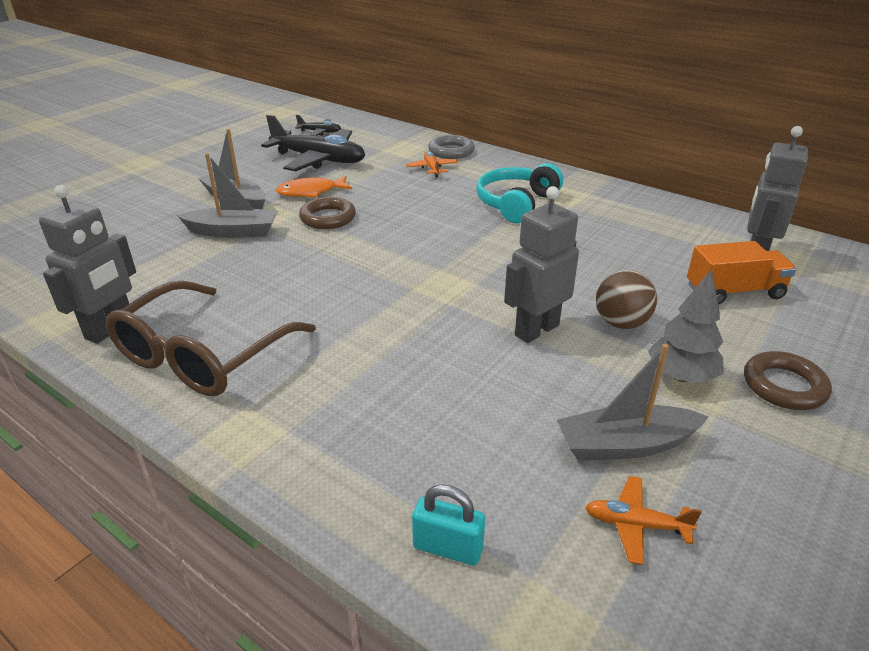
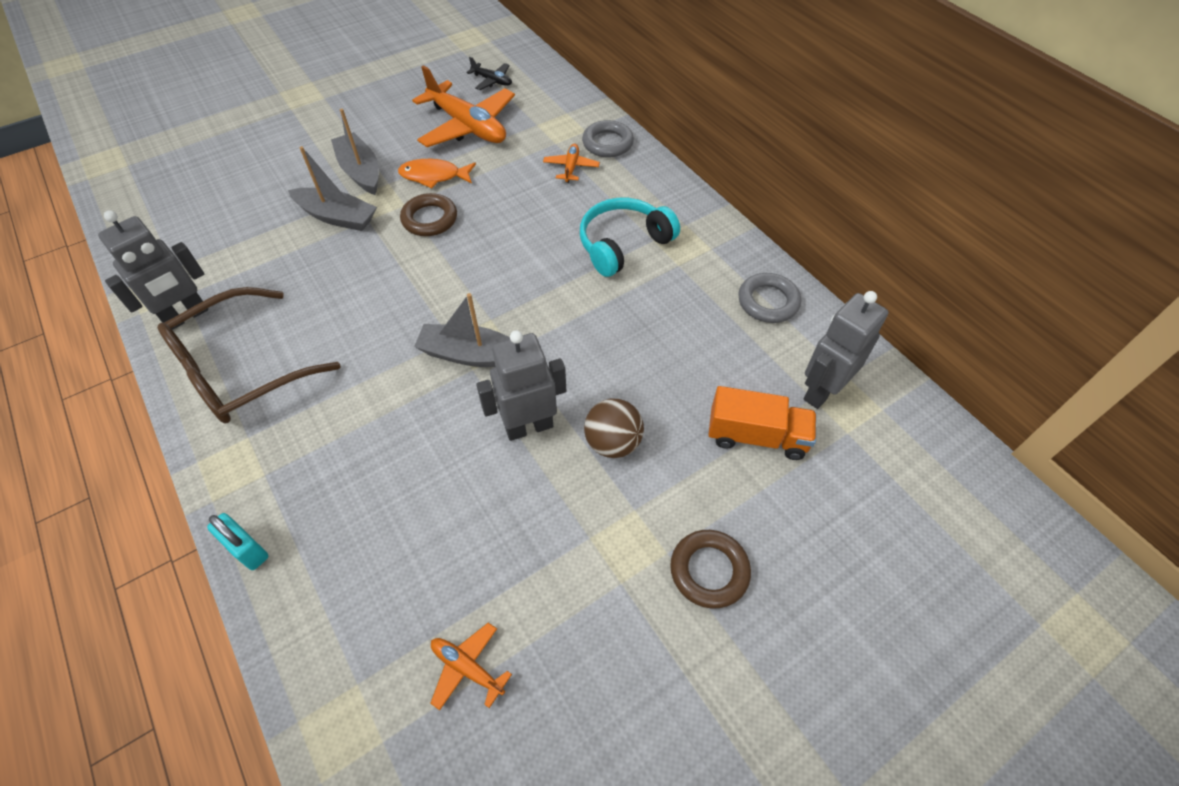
camera: 20 degrees right, 20 degrees up
black plane [261,114,365,171] -> orange plane [412,65,515,147]
turquoise padlock [412,484,485,565] -> turquoise padlock moved to [207,513,268,570]
grey boat [557,344,709,461] -> grey boat moved to [414,293,510,367]
grey tree [648,269,723,383] -> none
none -> grey ring [738,273,801,323]

